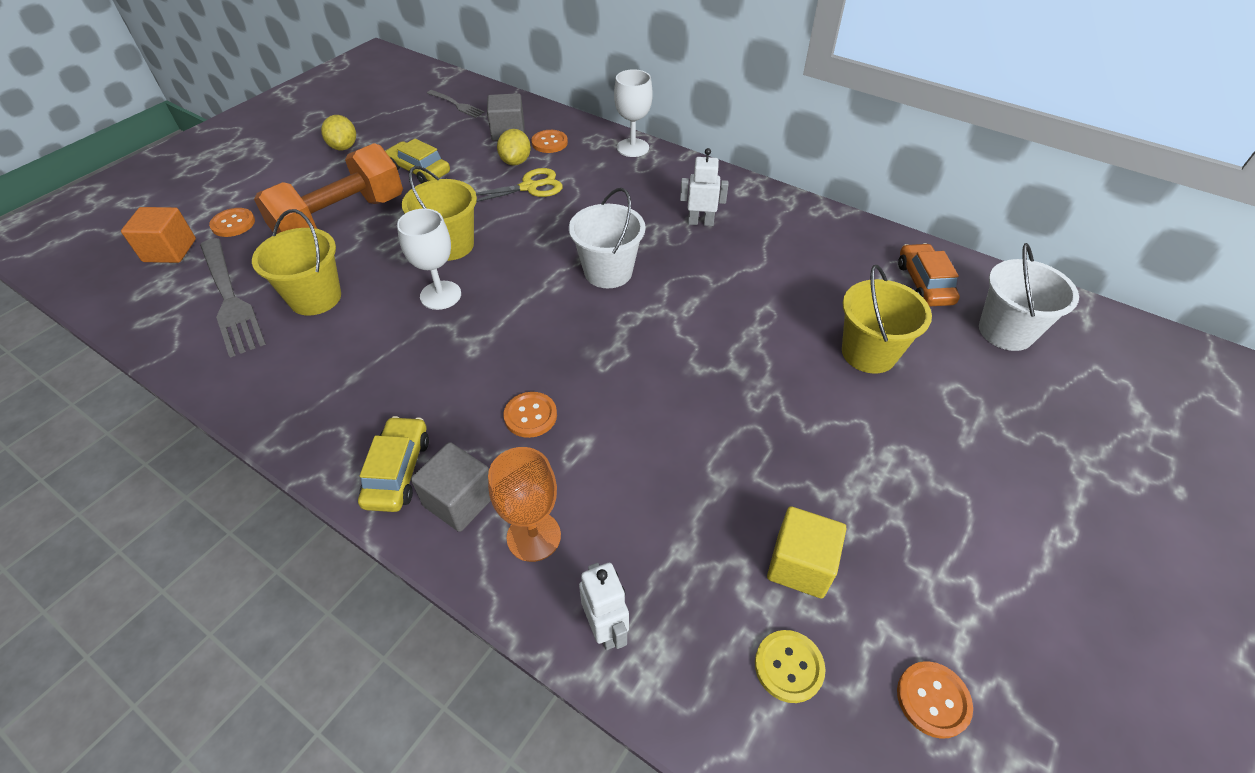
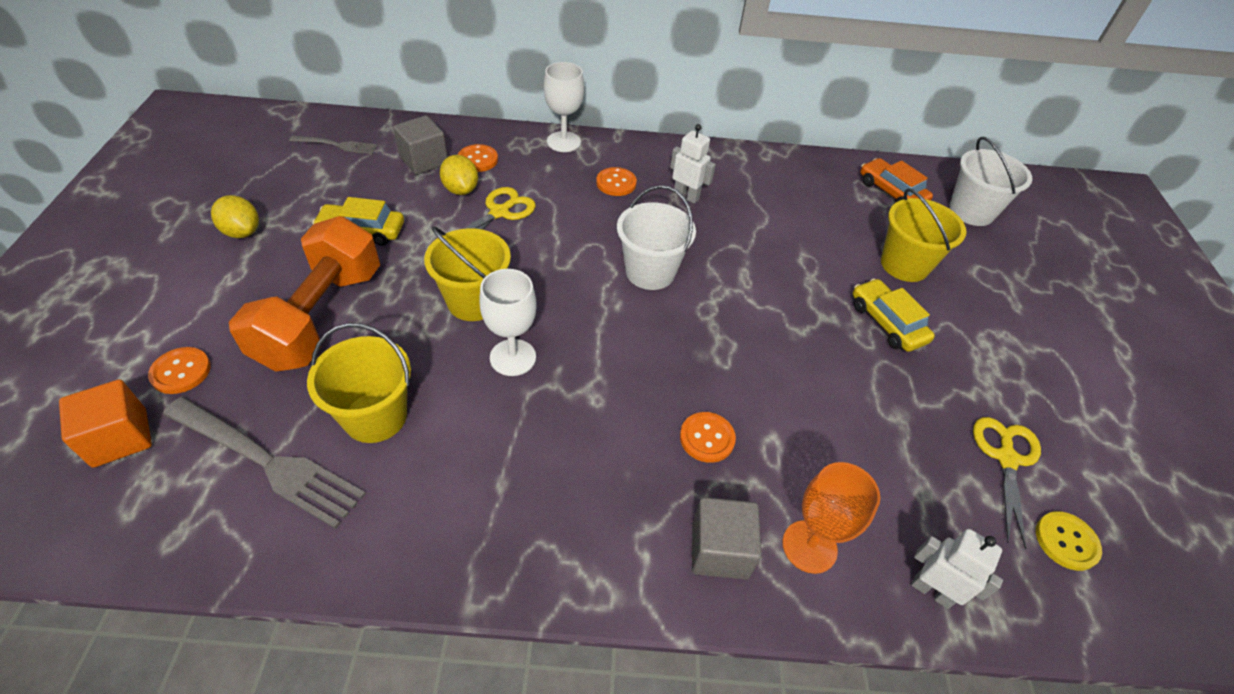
camera: 35 degrees left, 0 degrees up
yellow car [358,416,429,512] -> yellow car moved to [853,278,935,352]
white robot [680,148,729,226] -> white robot turned 60 degrees clockwise [670,124,716,204]
yellow cube [767,506,846,598] -> yellow scissors [973,417,1041,550]
orange button [897,661,973,739] -> orange button moved to [596,167,637,196]

